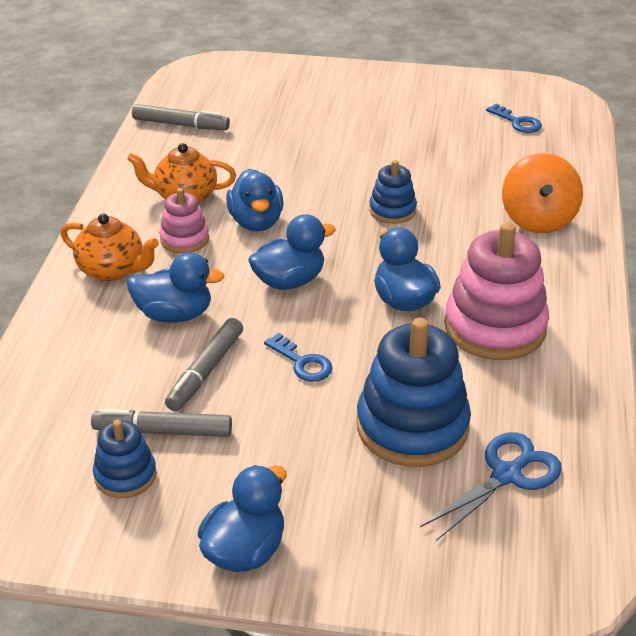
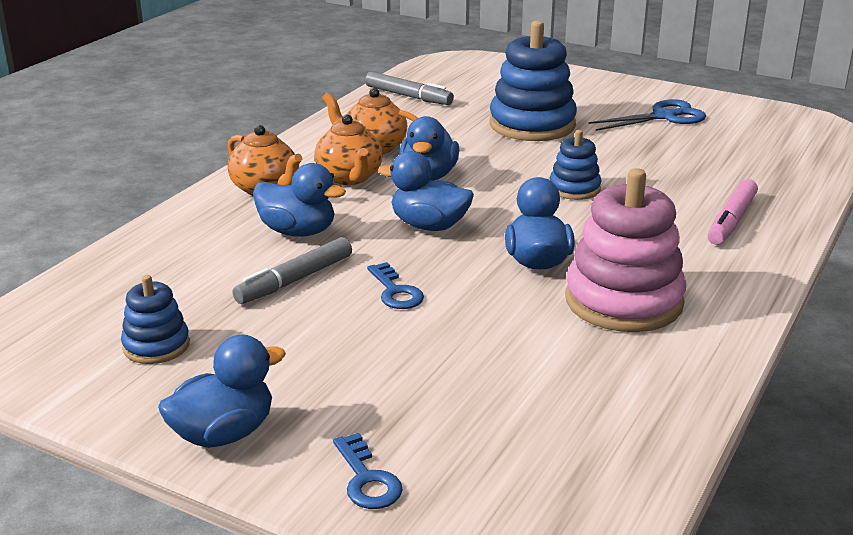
camera: 20 degrees right, 10 degrees down
grey marker [91,409,232,437] -> none
pink stacking toy [159,188,209,253] -> orange teapot [314,115,383,185]
blue duck [248,214,336,290] -> blue duck turned 150 degrees counterclockwise [378,151,474,231]
blue stacking toy [357,318,471,467] -> blue stacking toy moved to [490,21,577,141]
blue scissors [420,432,562,541] -> blue scissors moved to [588,99,706,131]
blue key [486,104,542,133] -> blue key moved to [333,433,403,509]
orange spinning top [502,153,583,233] -> pink marker [708,179,758,245]

